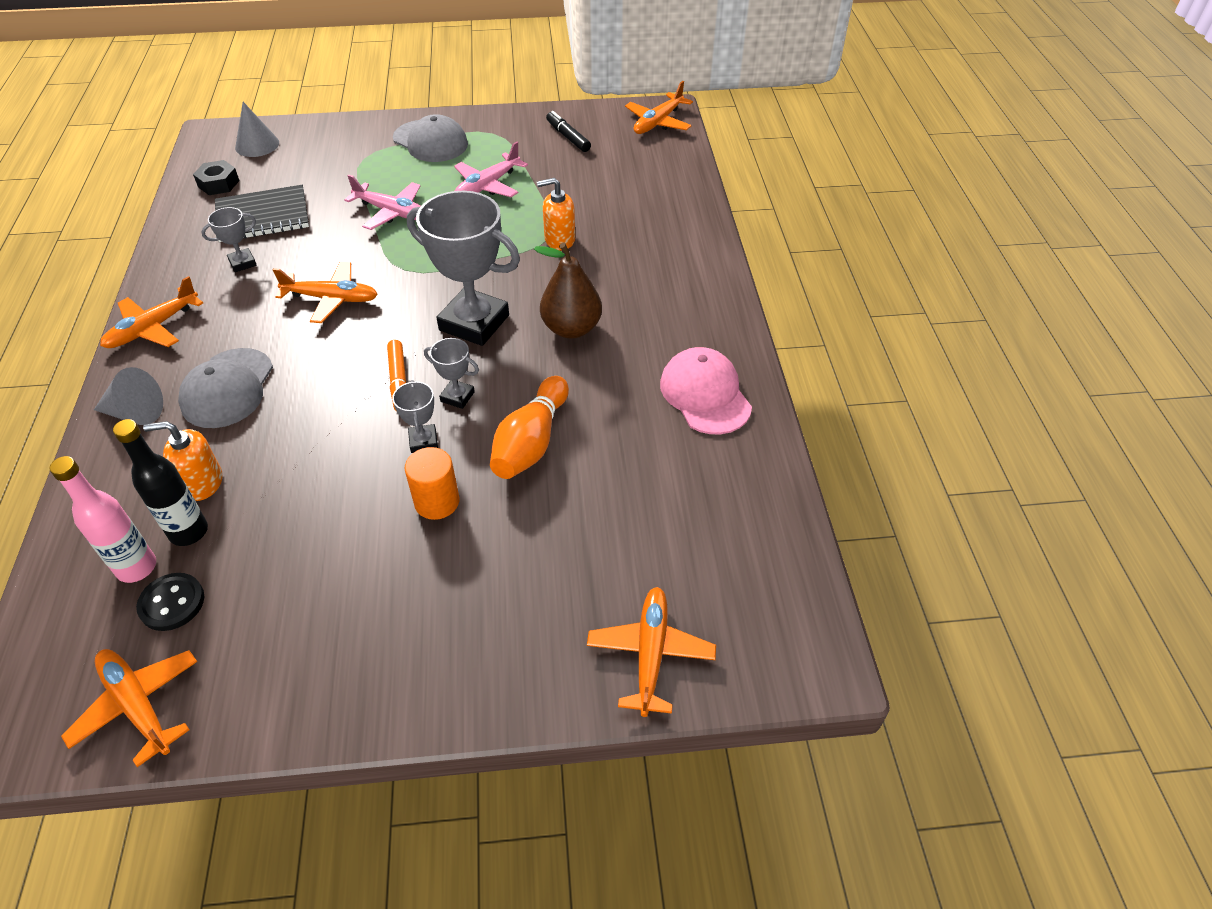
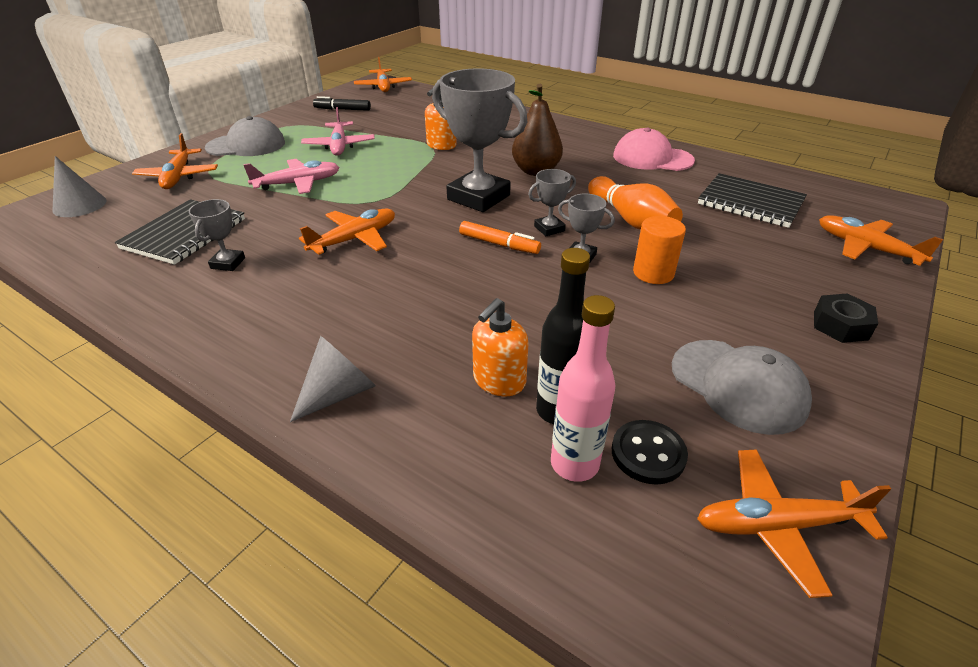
camera: 50 degrees left, 10 degrees down
orange plane [100,276,203,348] -> orange plane moved to [132,133,218,189]
grey cap [178,348,273,428] -> grey cap moved to [672,340,812,435]
black nut [193,160,240,195] -> black nut moved to [814,293,878,343]
grey trophy [407,191,520,346] -> grey trophy turned 60 degrees clockwise [432,68,527,212]
none -> black notebook [698,173,807,228]

